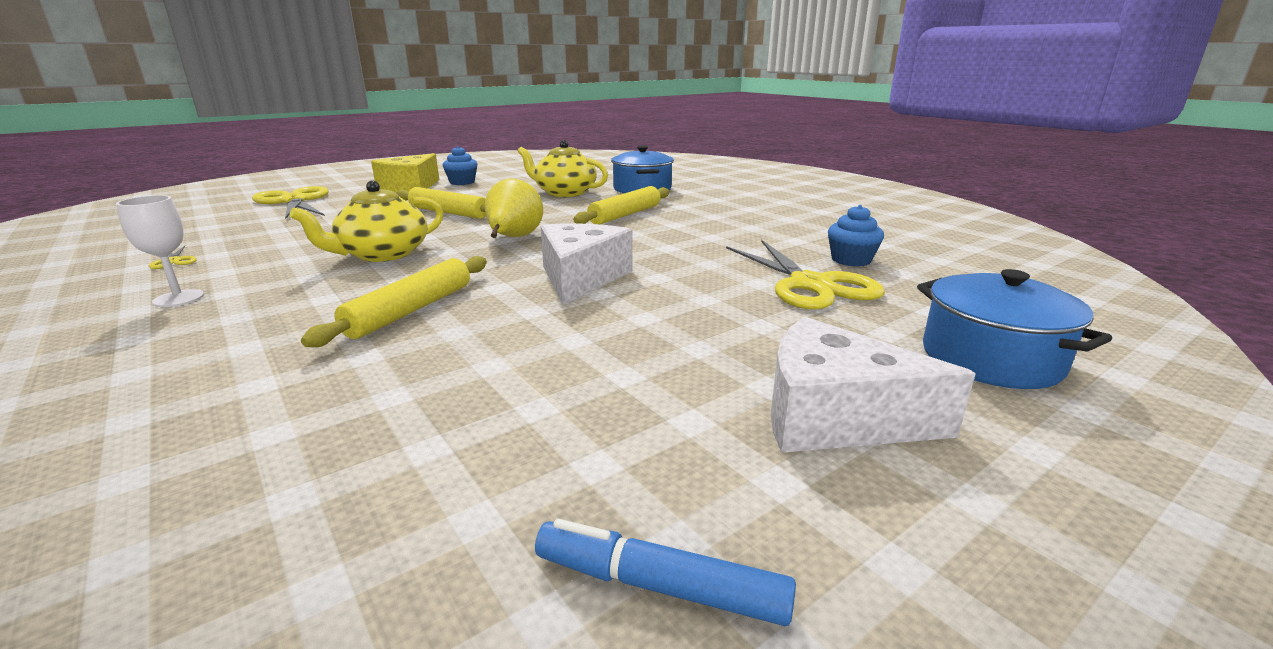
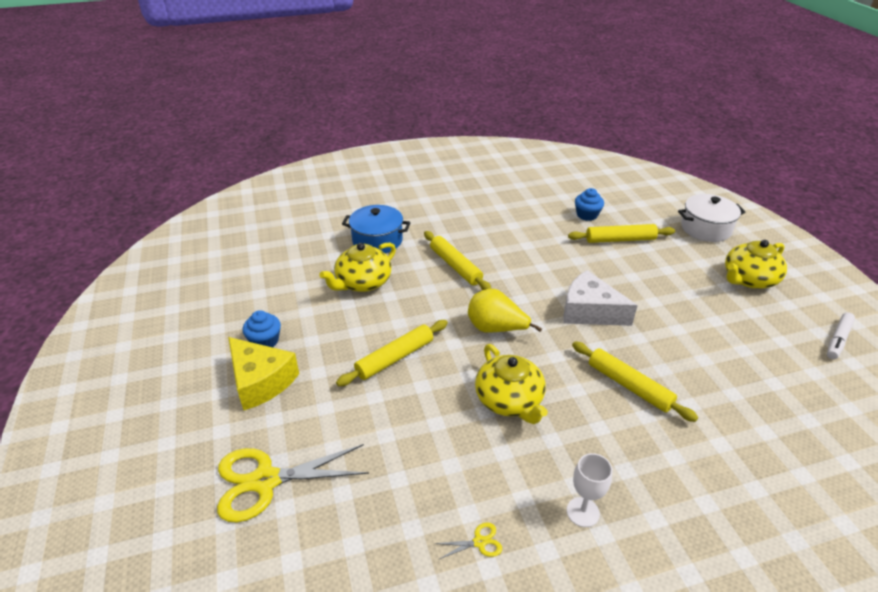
camera: 70 degrees left, 15 degrees up
blue marker [535,519,796,626] -> white marker [827,312,855,359]
yellow scissors [726,240,885,310] -> yellow rolling pin [568,224,675,243]
white cheese [771,317,976,453] -> yellow teapot [725,240,787,289]
blue pot [917,269,1112,389] -> white pot [678,194,745,242]

